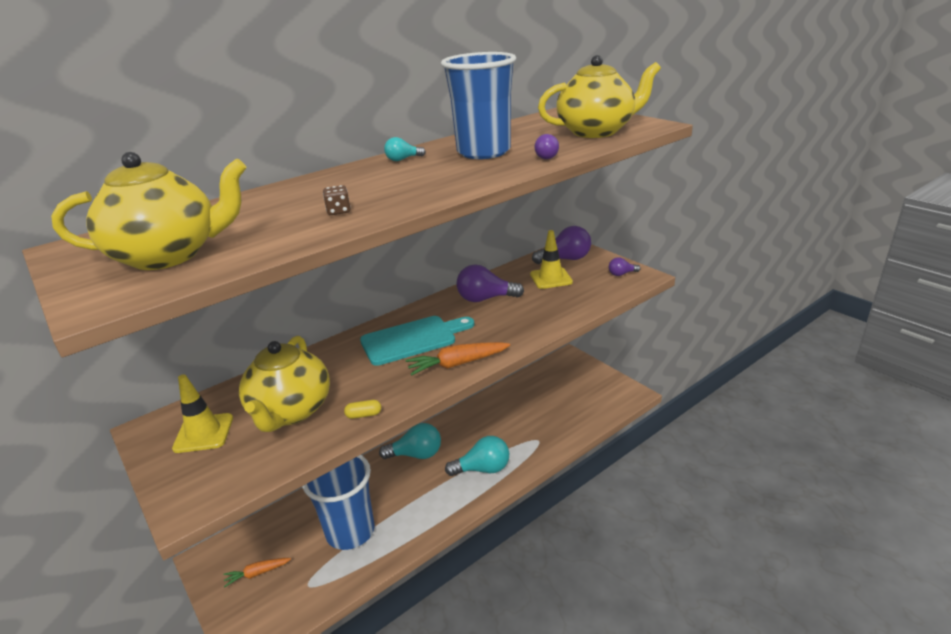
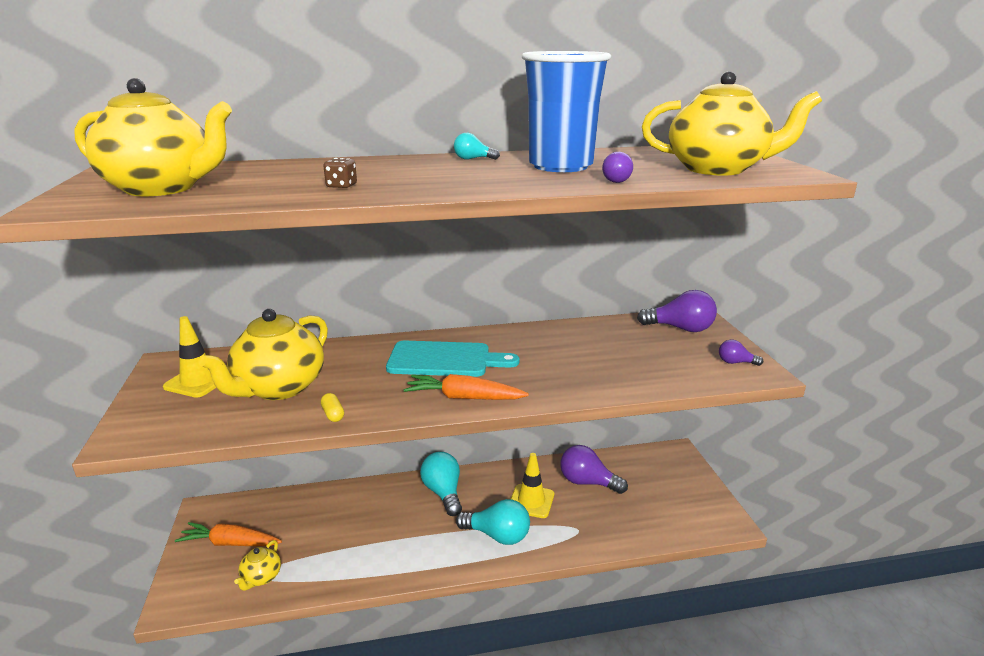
camera: 25 degrees right, 5 degrees down
orange carrot [223,558,291,588] -> orange carrot [175,522,282,546], size x1.57
blue cup [302,455,375,550] -> none
yellow capsule [344,400,381,419] -> yellow capsule turned 45 degrees clockwise [321,393,344,422]
turquoise light bulb [379,423,441,459] -> turquoise light bulb turned 135 degrees counterclockwise [420,452,462,516]
purple light bulb [457,265,524,302] -> purple light bulb moved to [560,445,628,494]
yellow traffic cone [530,230,573,289] -> yellow traffic cone moved to [511,453,554,518]
none -> yellow teapot [234,540,281,591]

